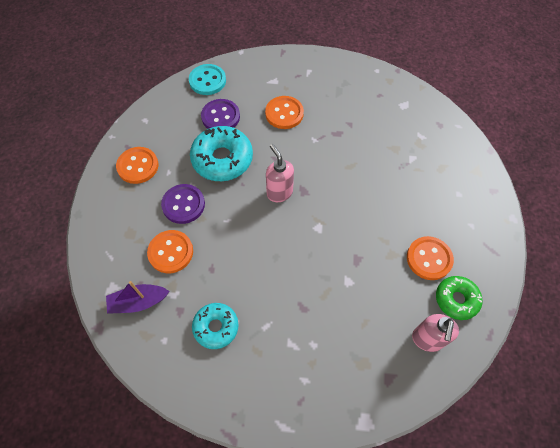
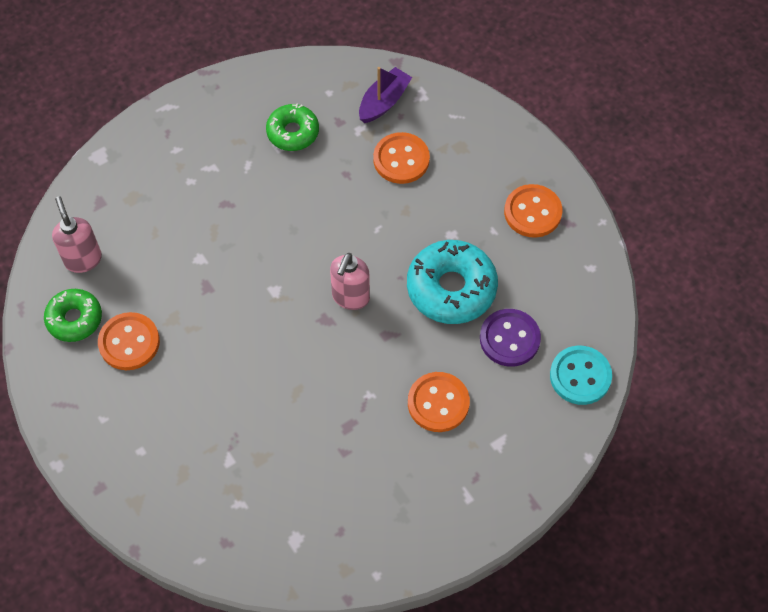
camera: 140 degrees right, 0 degrees up
purple button [161,184,205,224] -> none
turquoise donut [192,303,239,349] -> green donut [266,104,319,151]
pink soap dispenser [266,144,294,202] -> pink soap dispenser turned 90 degrees clockwise [330,253,370,310]

